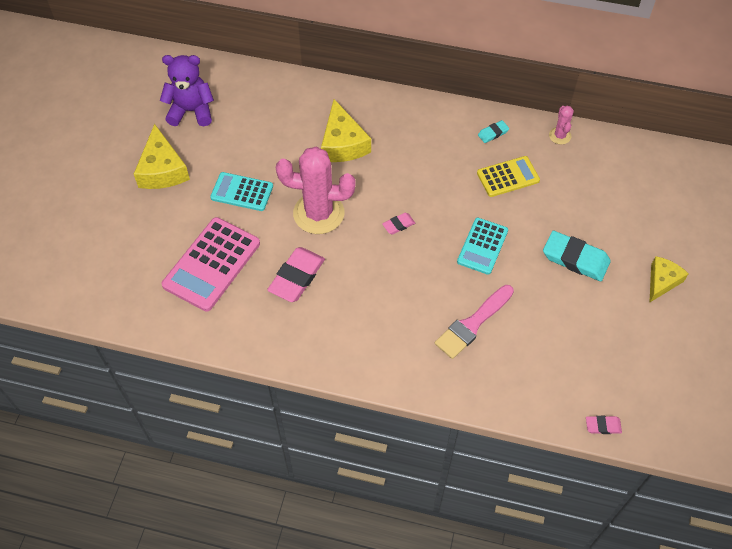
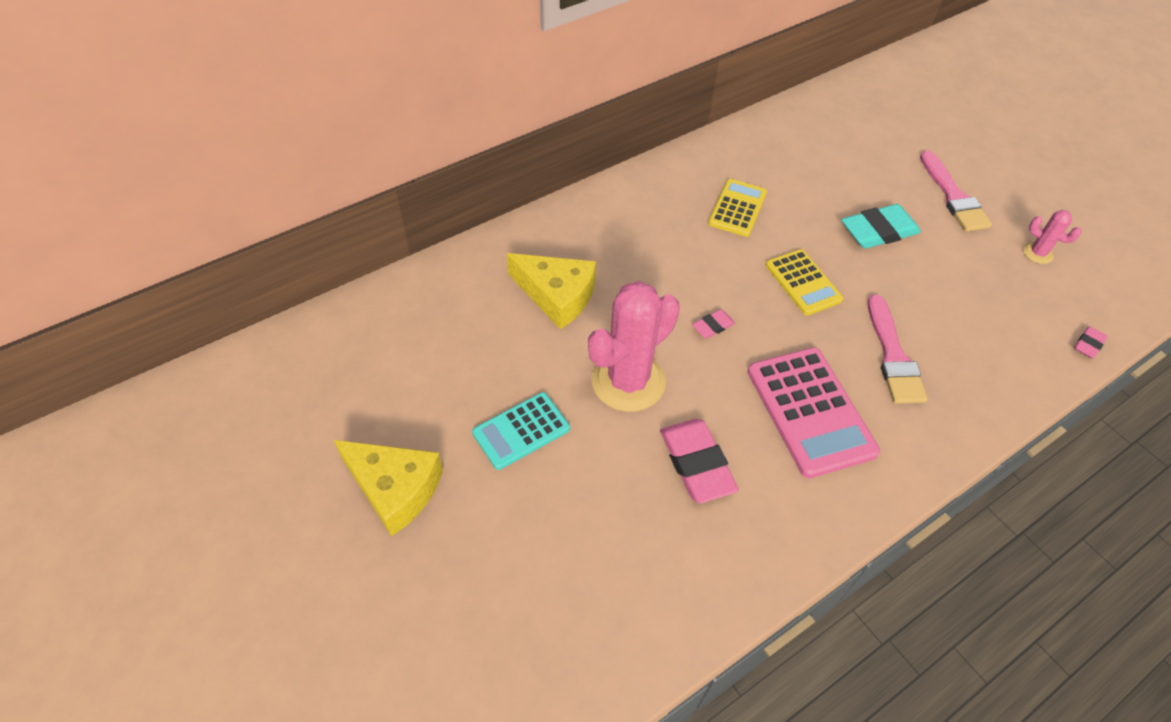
camera: 50 degrees left, 5 degrees down
purple teddy bear [160,55,214,126] -> none
pink calculator [162,217,260,312] -> pink calculator moved to [748,347,880,479]
pink eraser [382,213,415,235] -> pink eraser turned 45 degrees clockwise [692,309,735,339]
turquoise calculator [457,218,508,275] -> yellow calculator [766,249,843,316]
turquoise eraser [478,120,509,143] -> none
pink cactus [549,106,574,144] -> pink cactus moved to [1023,210,1082,264]
yellow cheese [649,256,689,303] -> pink brush [920,151,992,231]

